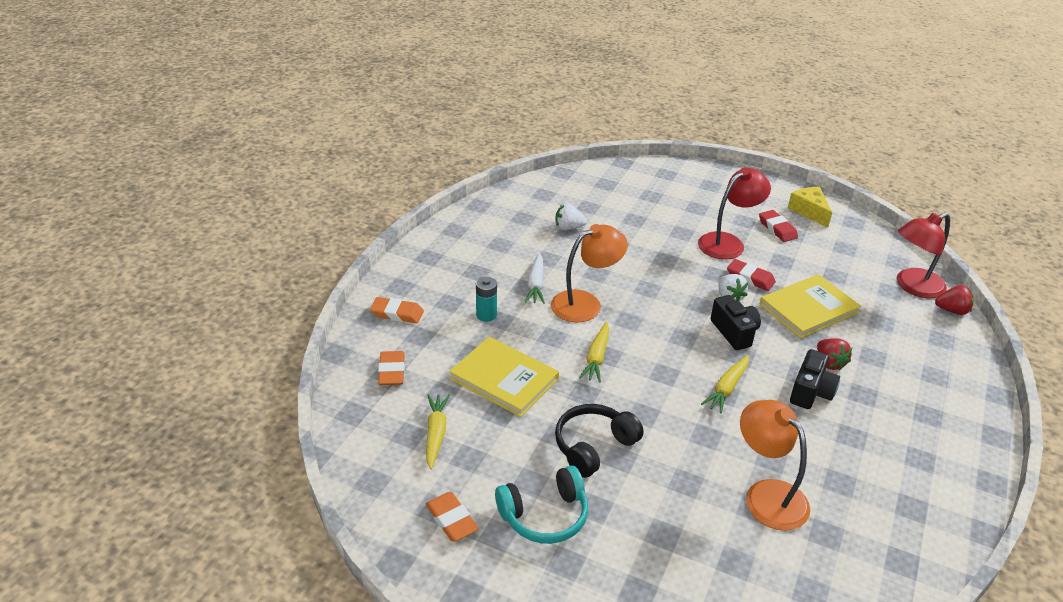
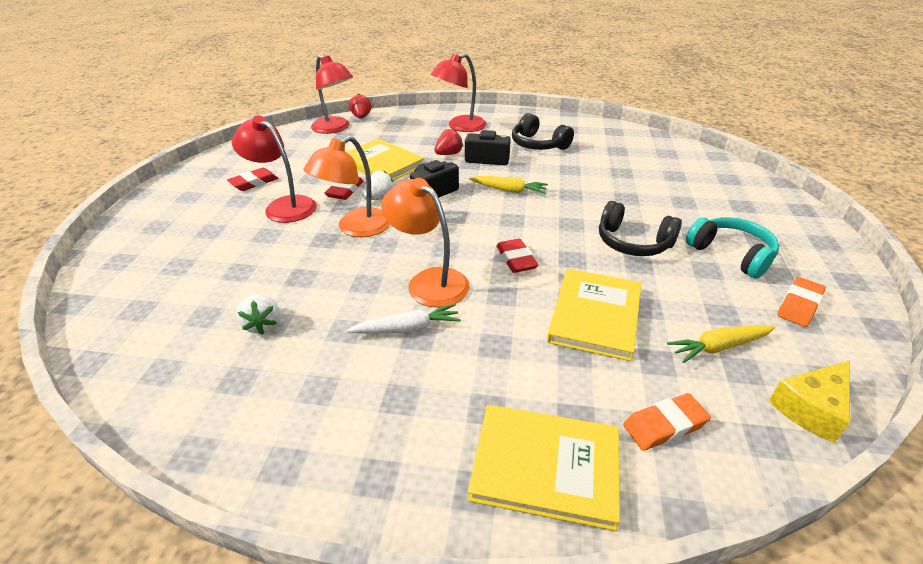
camera: 105 degrees left, 0 degrees up
orange eraser [370,297,424,323] -> yellow book [468,405,620,531]
turquoise battery [476,277,497,322] -> none
yellow carrot [579,322,609,382] -> red eraser [496,239,539,273]
orange lamp [740,400,810,531] -> orange lamp moved to [303,136,390,237]
yellow cheese [788,187,832,228] -> yellow cheese moved to [769,360,850,443]
none -> red lamp [431,53,487,132]
none -> black headphones [512,113,574,150]

